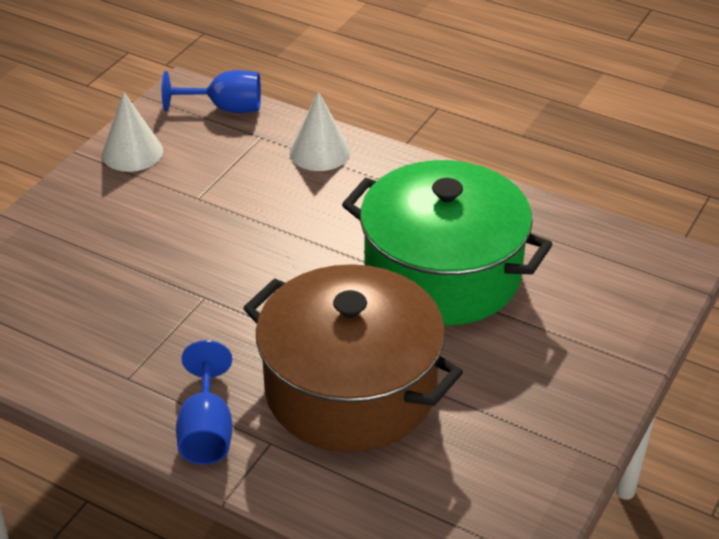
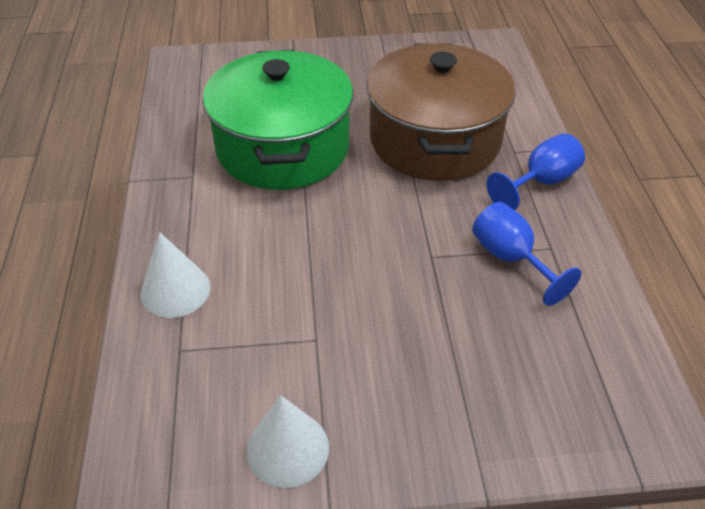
camera: 125 degrees left, 5 degrees up
blue goblet [162,70,261,113] -> blue goblet moved to [472,202,581,306]

